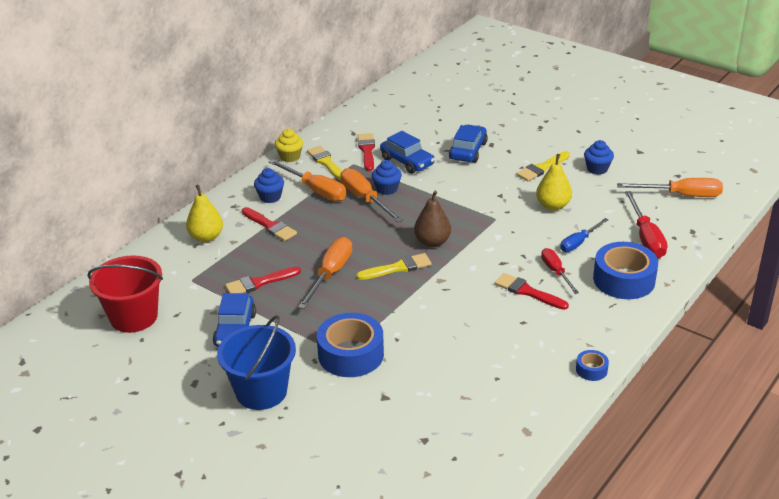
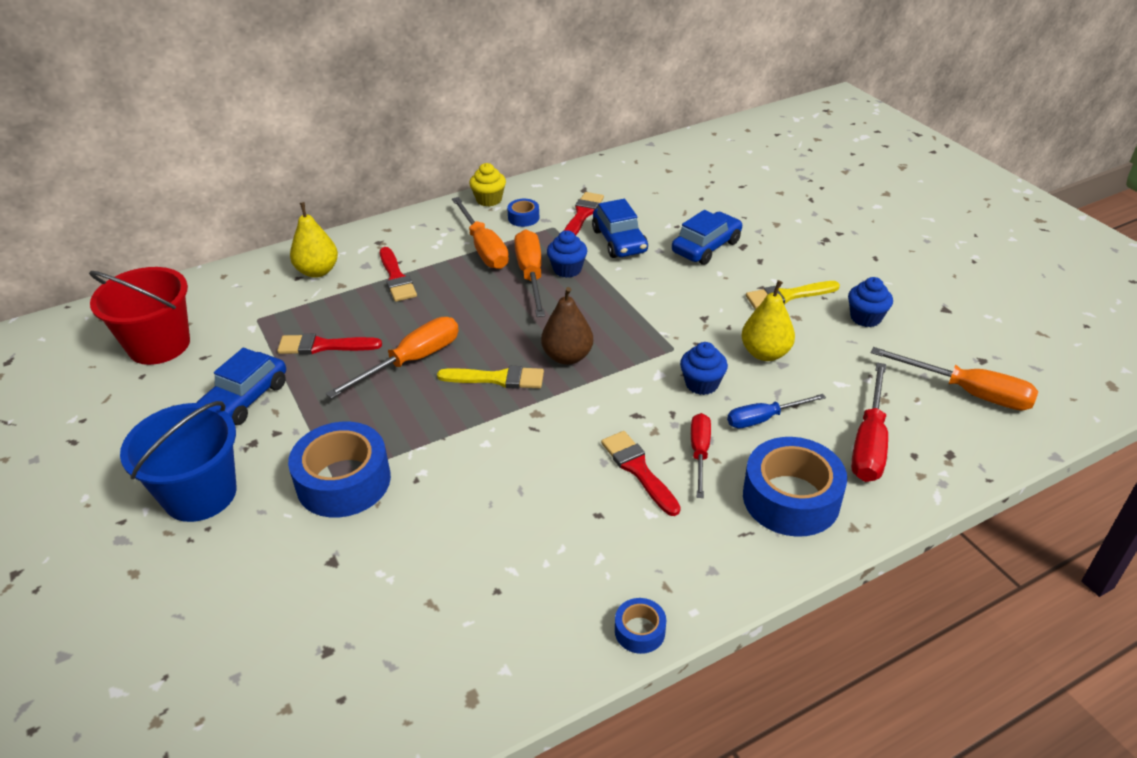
camera: 25 degrees right, 5 degrees up
blue cupcake [254,168,284,203] -> blue cupcake moved to [680,342,728,395]
yellow brush [307,146,343,181] -> blue tape [507,199,539,227]

